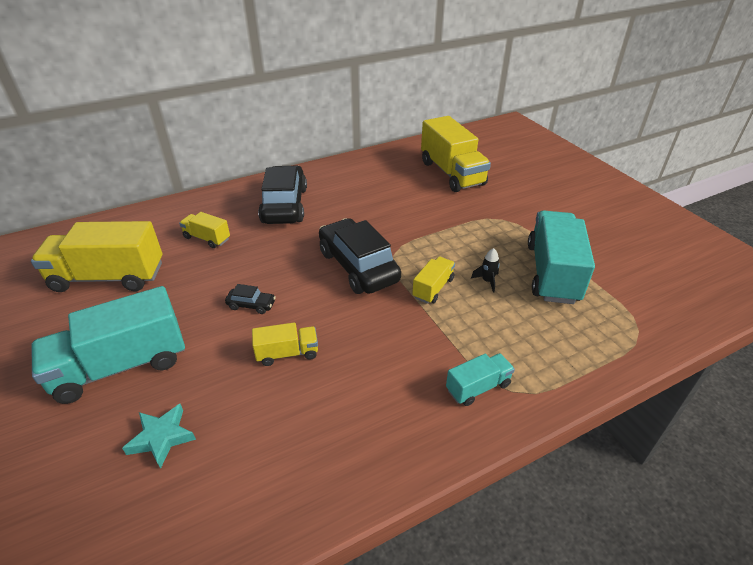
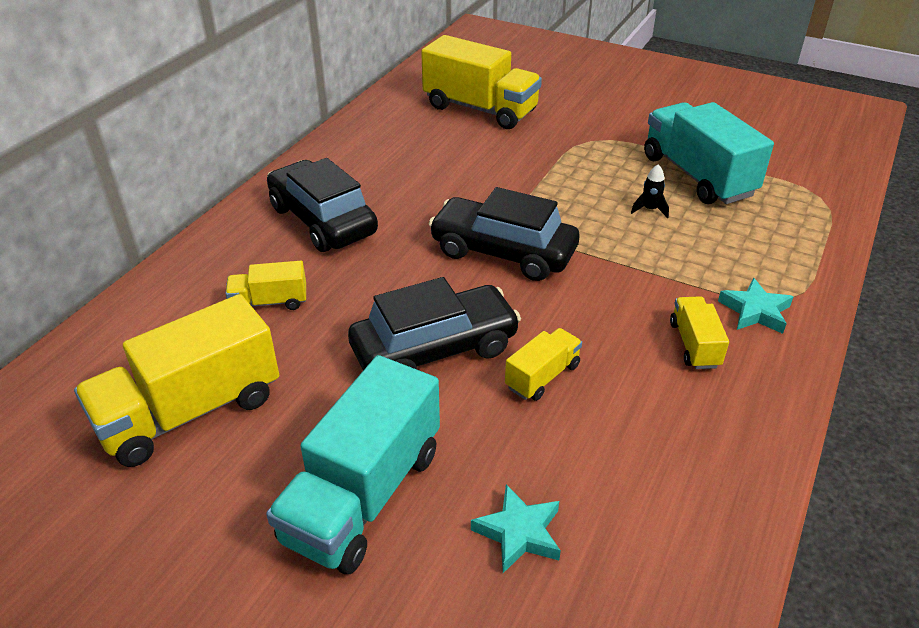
camera: 35 degrees left, 0 degrees up
black car [225,284,276,314] -> black car [348,277,521,370], size x2.36
yellow truck [412,257,455,304] -> yellow truck moved to [670,296,729,369]
turquoise truck [446,353,515,406] -> turquoise star [718,278,793,334]

